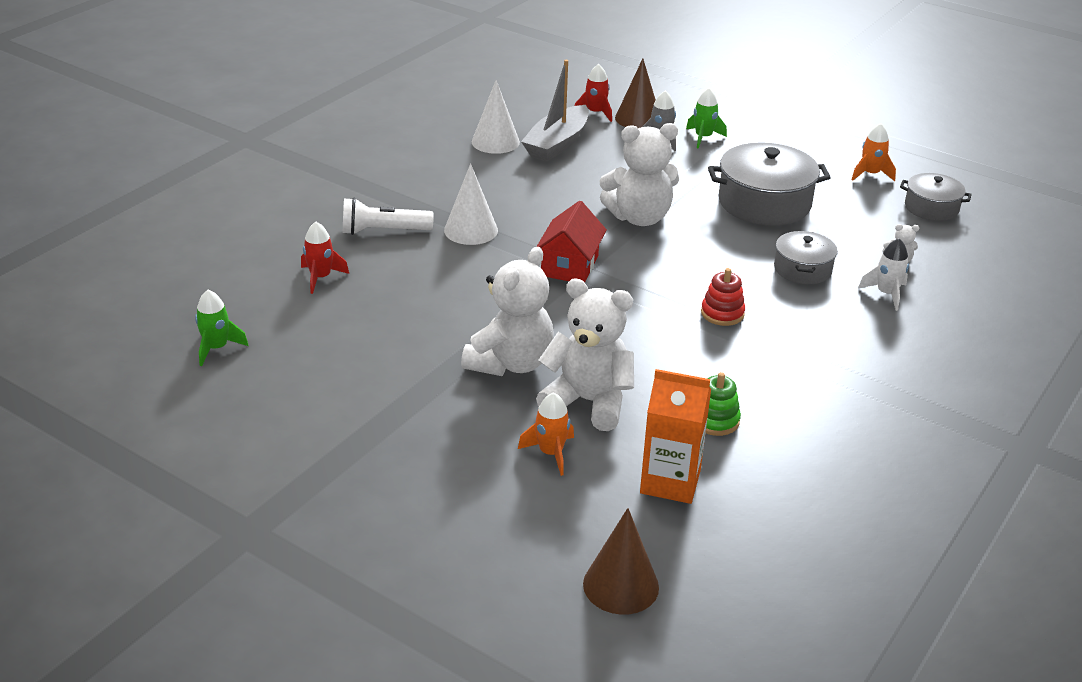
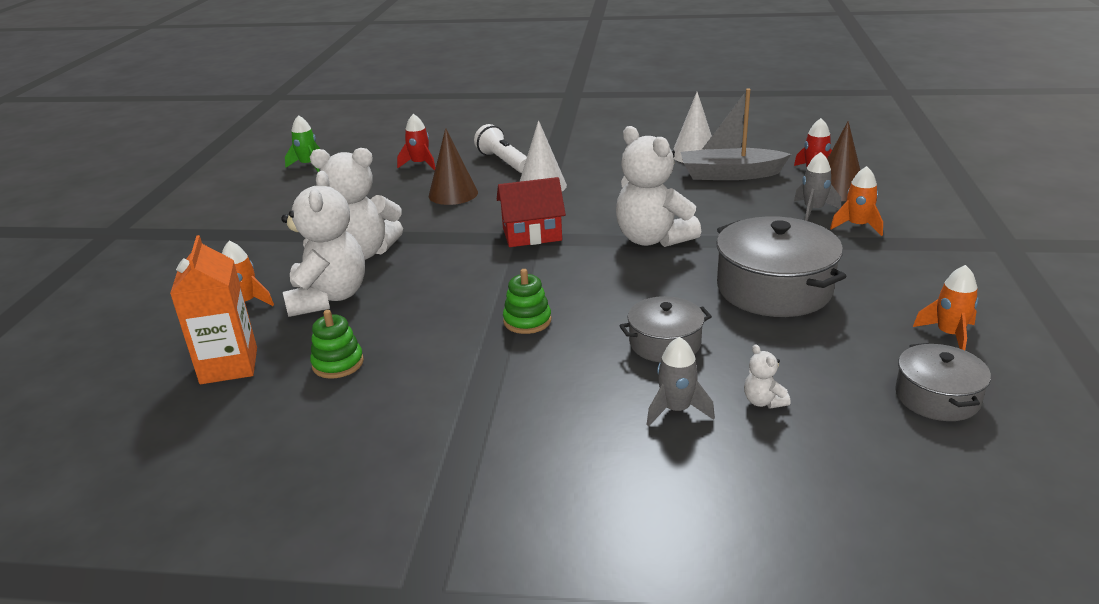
camera: 65 degrees right, 5 degrees down
brown cone [583,508,659,615] -> brown cone moved to [429,128,478,205]
green rocket [686,88,727,149] -> orange rocket [830,166,883,236]
red stacking toy [701,268,745,326] -> green stacking toy [503,269,551,334]
white rocket [858,239,909,311] -> grey rocket [646,337,715,426]

